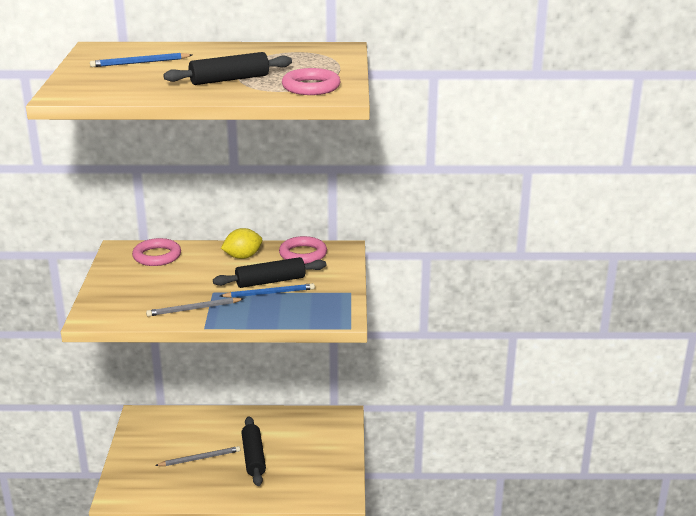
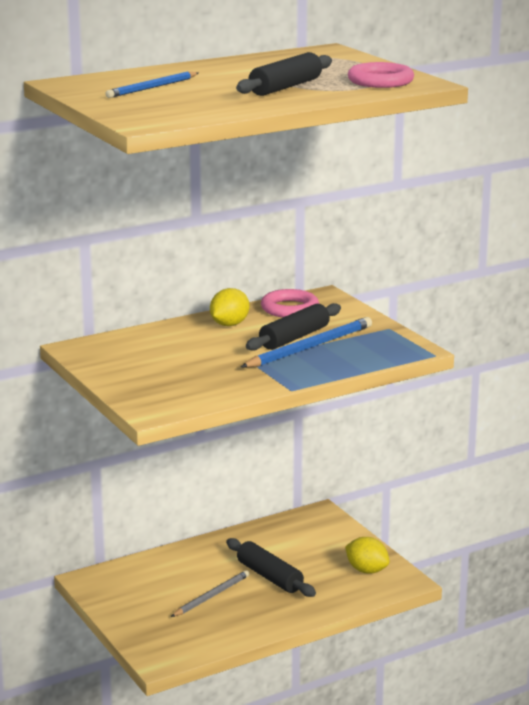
camera: 30 degrees left, 5 degrees down
pink ring [132,238,181,266] -> none
grey pencil [146,298,244,316] -> none
blue pencil [220,283,315,298] -> blue pencil [241,317,372,368], size x1.53
none -> yellow lemon [345,537,390,574]

